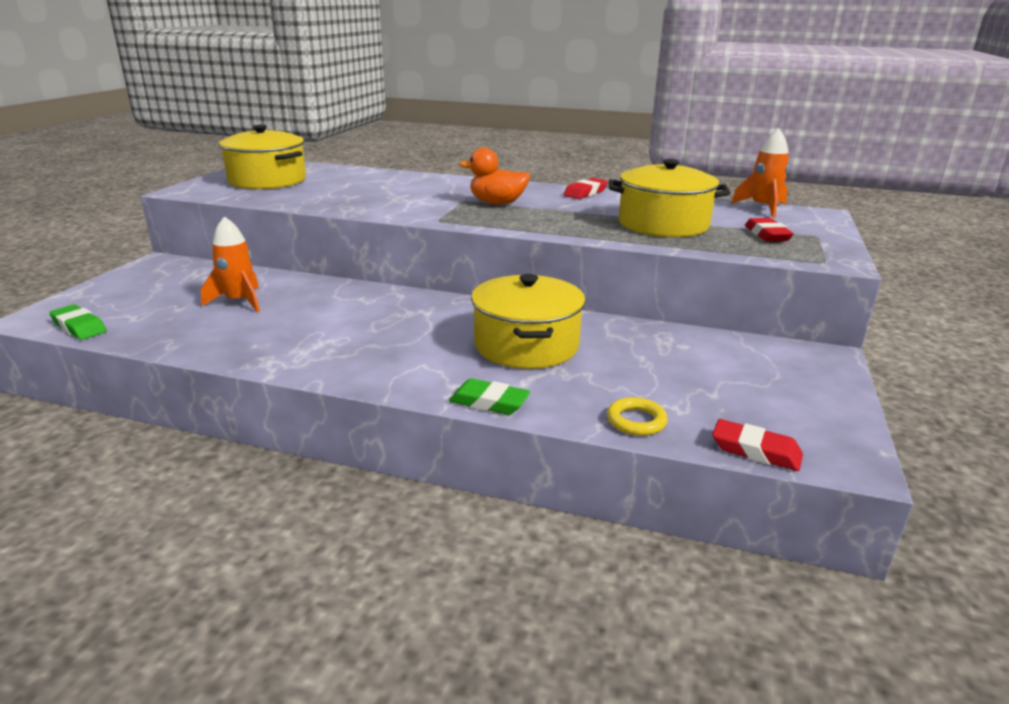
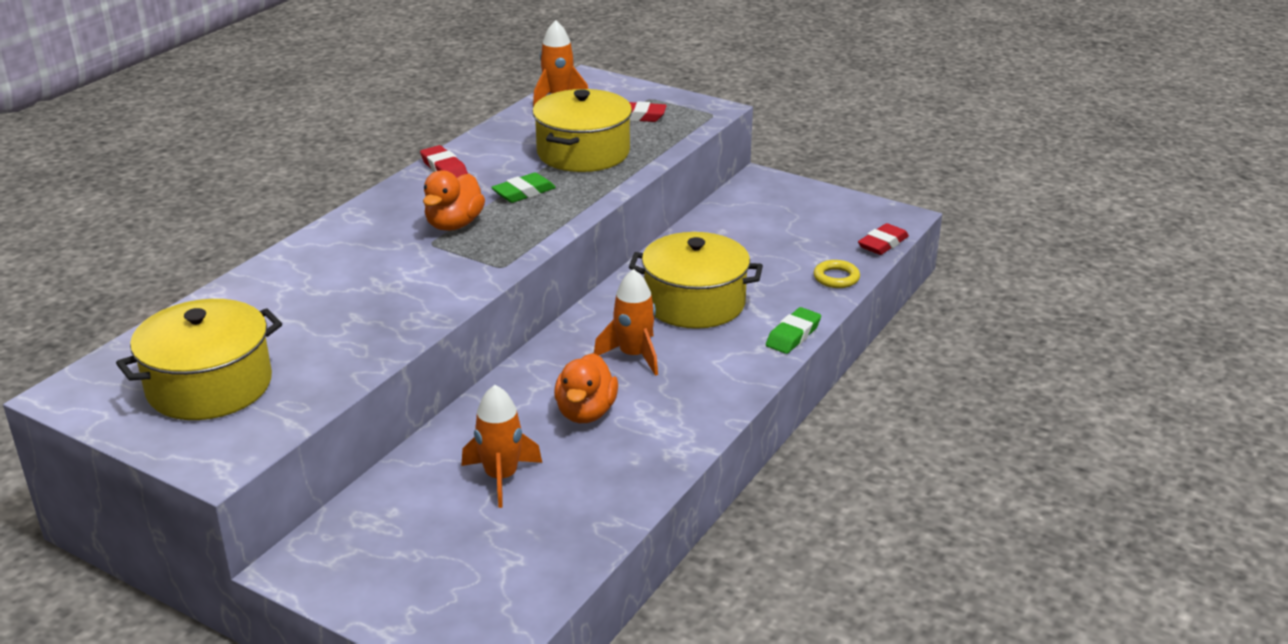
camera: 75 degrees left, 5 degrees up
green eraser [49,304,107,340] -> green eraser moved to [491,173,556,203]
none -> orange duck [554,353,618,423]
none -> orange rocket [594,269,658,376]

